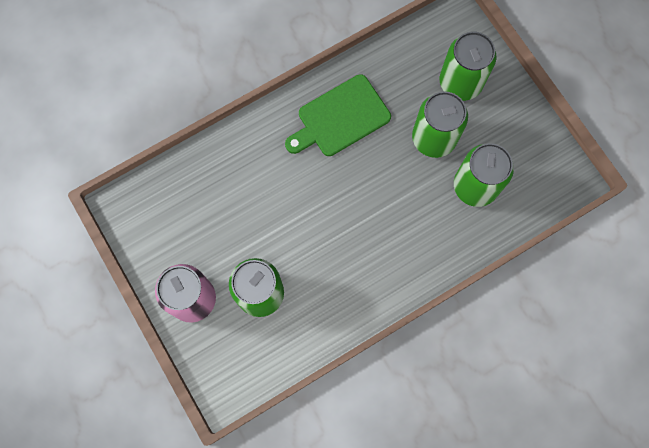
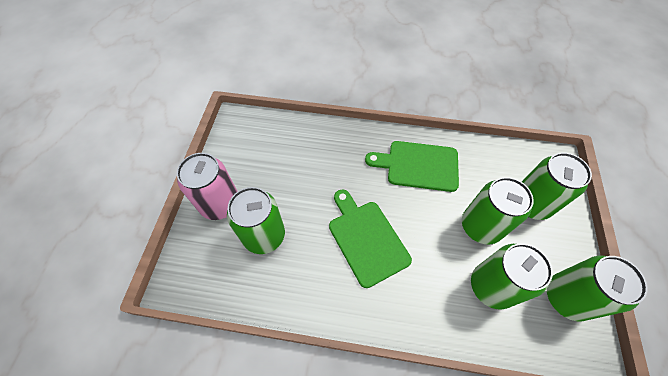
camera: 40 degrees right, 15 degrees down
none -> green cutting board [329,190,412,288]
none -> green can [547,256,648,321]

